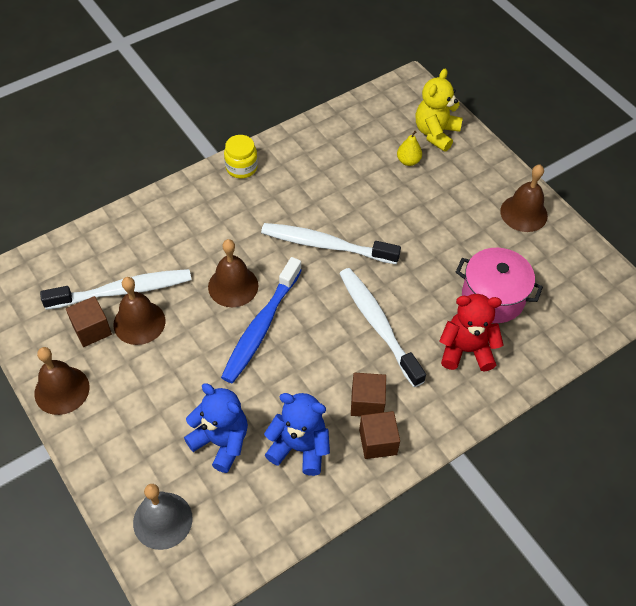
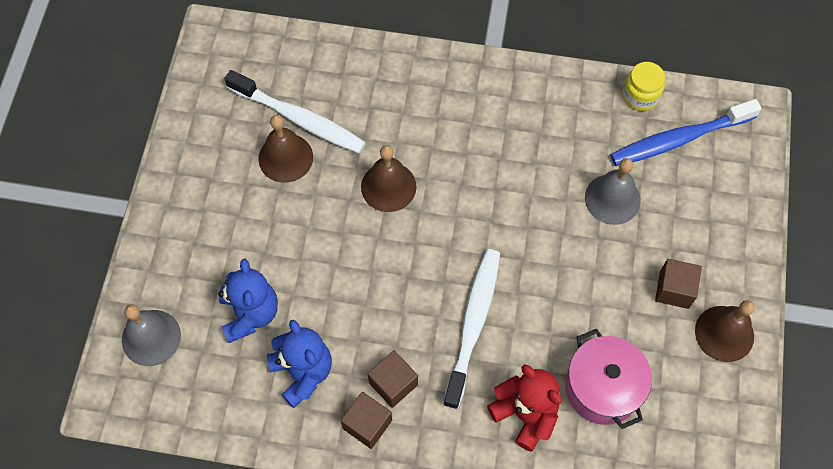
camera: 45 degrees right, 10 degrees up
brown bell [34,347,90,415] -> none
brown cube [66,296,112,347] -> brown cube moved to [655,259,702,309]
blue toothbrush [221,257,302,383] -> blue toothbrush moved to [610,99,762,166]
yellow jar [224,135,258,178] -> yellow jar moved to [623,62,665,111]
white toothbrush [261,223,401,264] -> none
yellow pear [397,131,422,166] -> none
yellow teddy bear [416,69,463,152] -> none
none -> grey bell [585,158,641,225]

